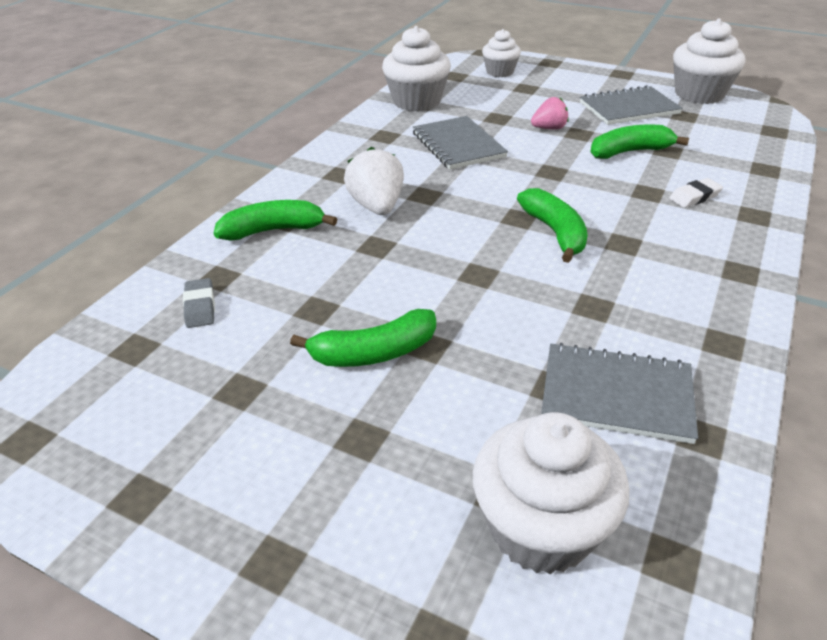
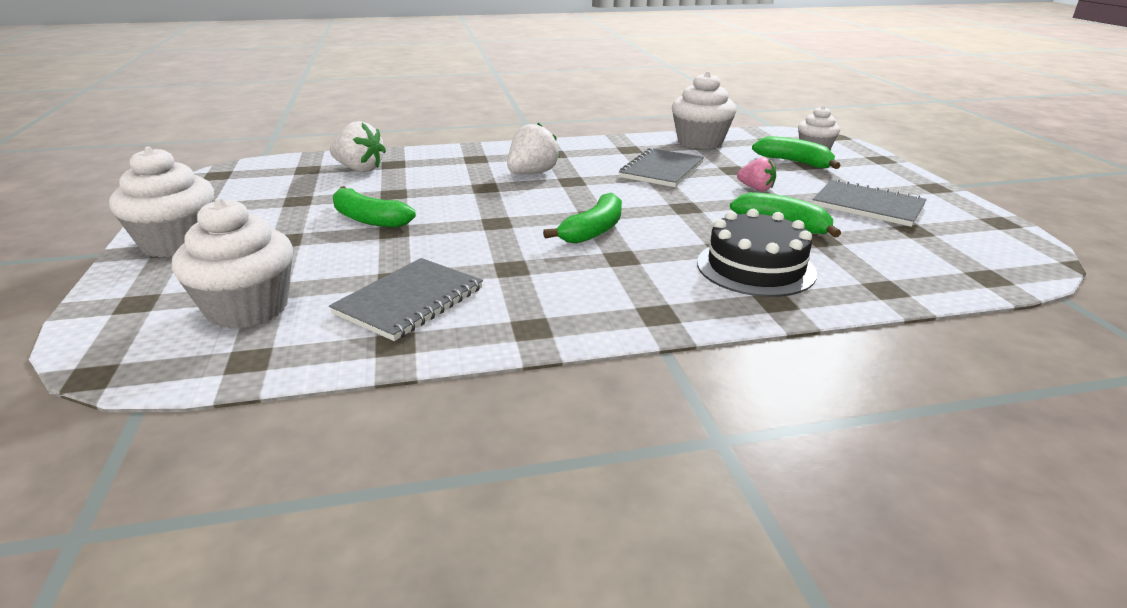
camera: 50 degrees right, 10 degrees down
grey eraser [183,278,215,328] -> white strawberry [330,121,386,172]
green banana [214,200,337,241] -> green banana moved to [752,136,841,169]
grey notebook [541,343,698,444] -> grey notebook turned 60 degrees clockwise [329,258,483,341]
white eraser [669,178,723,208] -> black cake [697,209,817,297]
white cupcake [673,18,746,104] -> white cupcake moved to [109,146,214,258]

